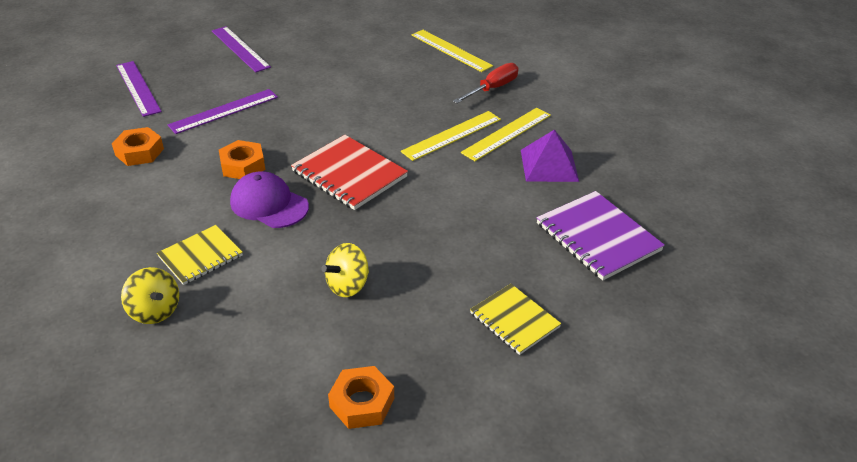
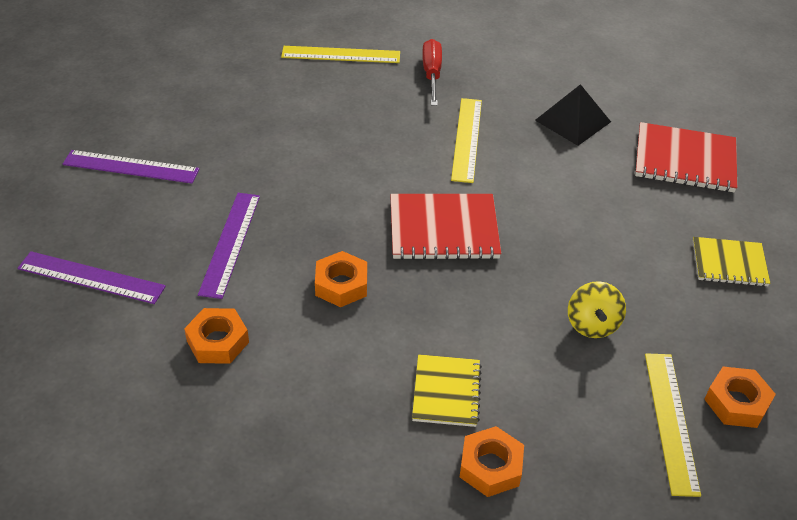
camera: 45 degrees left, 5 degrees up
yellow spinning top [121,267,179,324] -> orange nut [460,426,524,497]
purple cap [230,171,309,228] -> none
yellow ruler [461,108,551,161] -> yellow ruler moved to [645,353,701,497]
purple pyramid [521,129,579,182] -> black pyramid [535,84,611,146]
purple notebook [537,191,665,281] -> red notebook [635,122,737,192]

